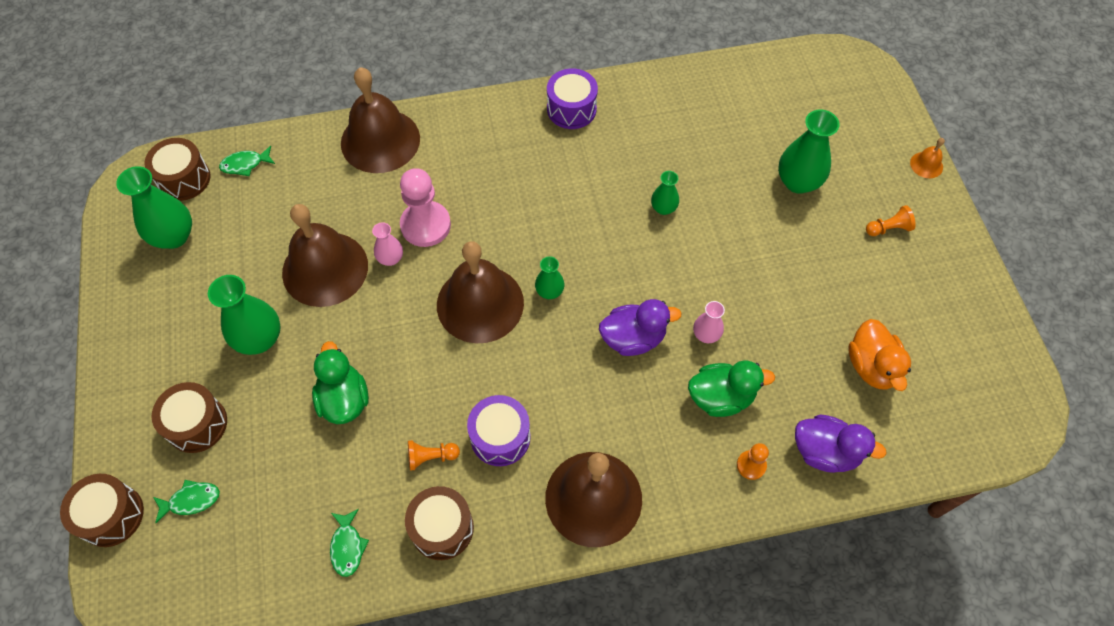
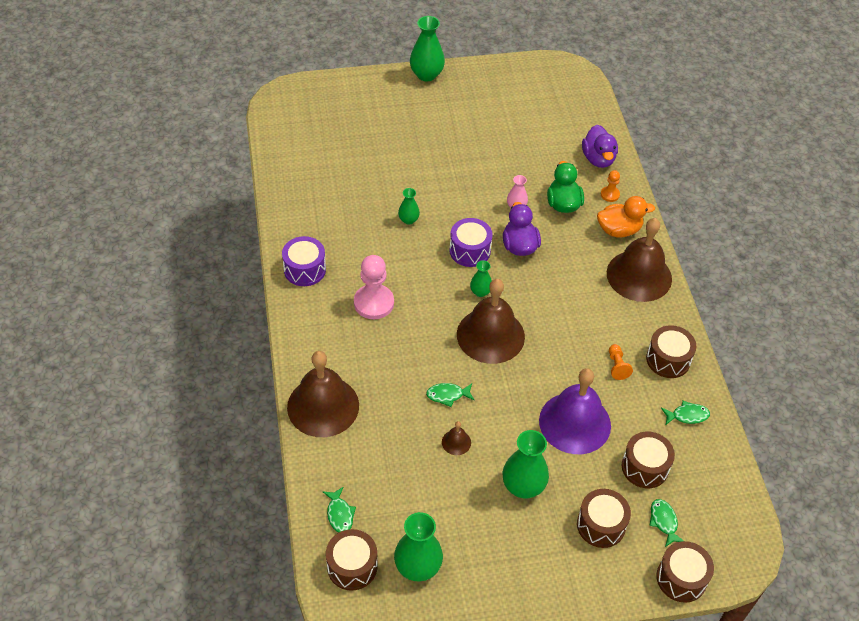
camera: 90 degrees left, 10 degrees down
brown bell [282,204,368,307] -> brown bell [442,421,471,455], size x0.40
green duck [312,341,369,424] -> purple bell [539,368,611,454]
pink vase [372,222,403,266] -> green fish [426,383,474,407]
pink pawn [400,168,451,247] -> pink pawn moved to [354,255,394,319]
purple drum [467,395,531,466] -> purple drum moved to [449,218,493,267]
green vase [778,110,840,194] -> green vase moved to [410,16,445,81]
purple duck [795,415,887,473] -> purple duck turned 150 degrees clockwise [582,125,618,168]
orange duck [848,319,911,391] -> orange duck moved to [597,196,655,238]
orange pawn [866,205,916,236] -> none
orange bell [910,138,945,178] -> none
none -> brown drum [622,432,675,488]

